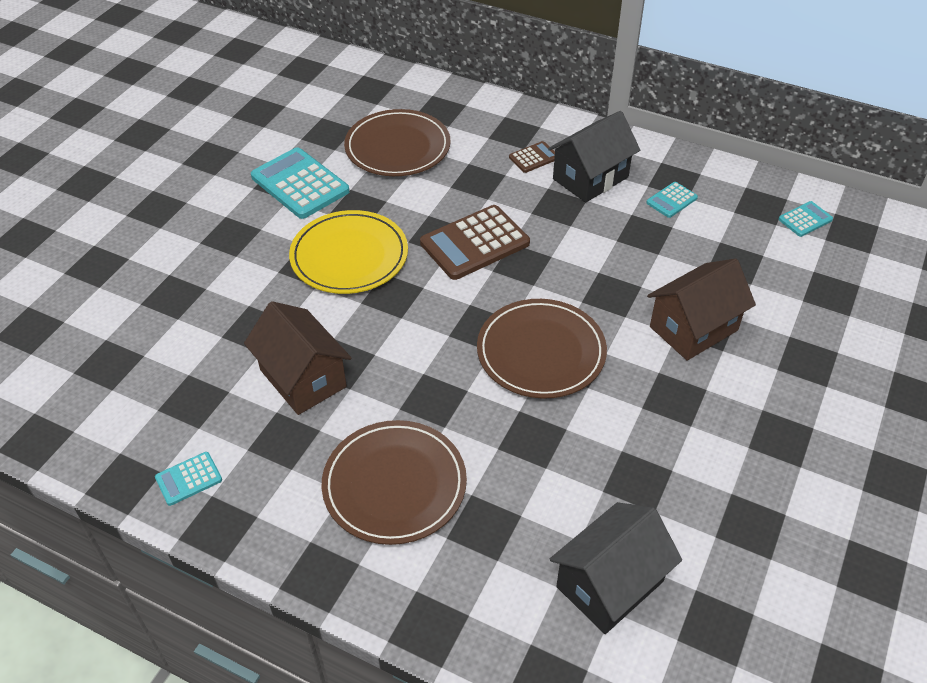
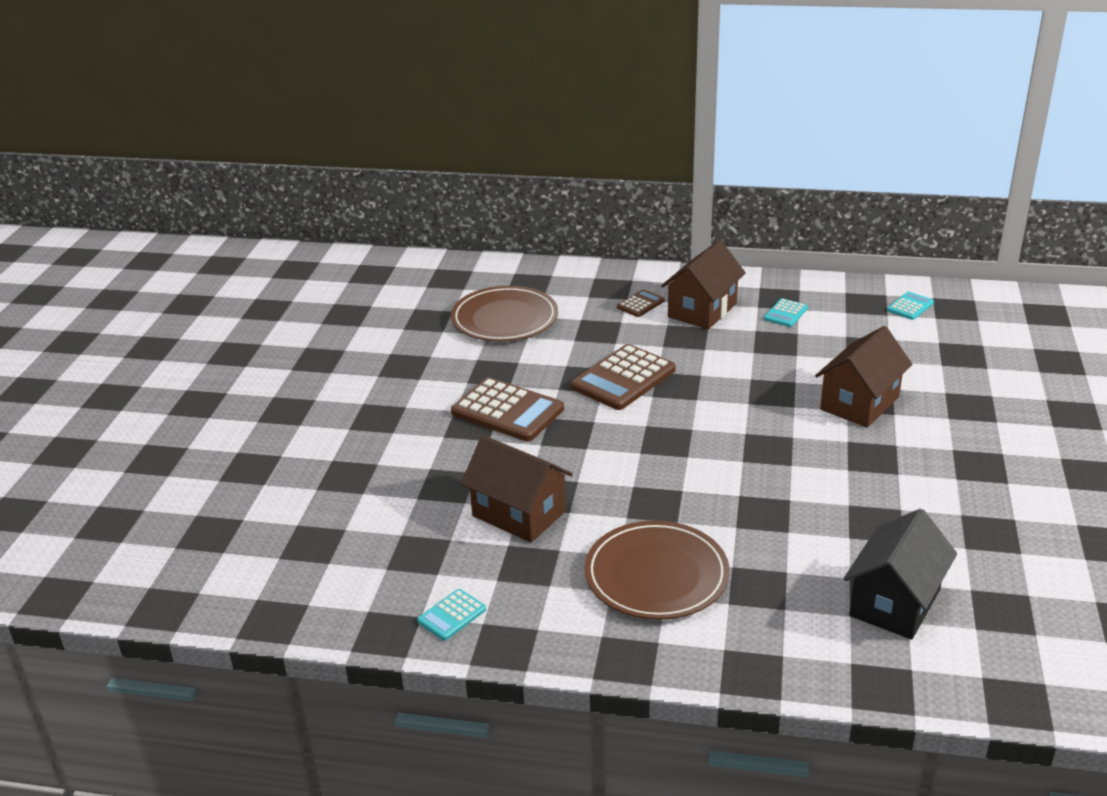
camera: 15 degrees left, 15 degrees down
turquoise calculator [251,147,350,219] -> none
yellow plate [289,210,408,294] -> brown calculator [451,377,564,441]
brown plate [477,299,607,399] -> none
black house [548,111,640,203] -> brown house [661,240,746,329]

